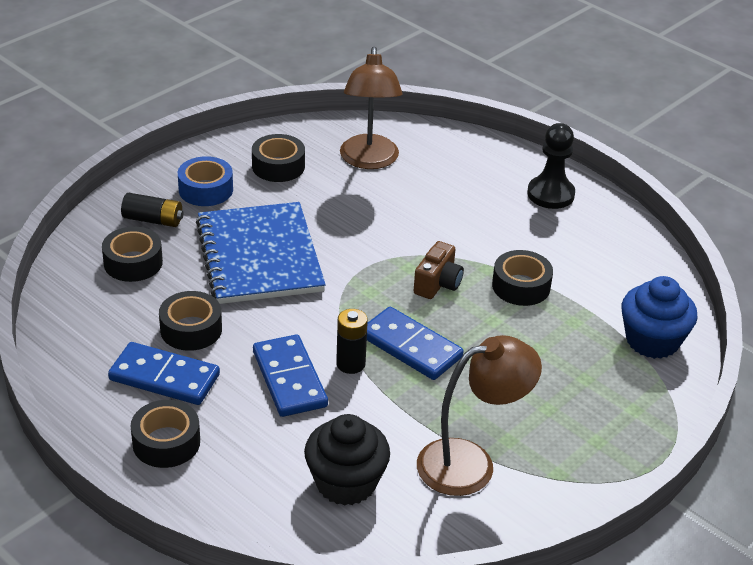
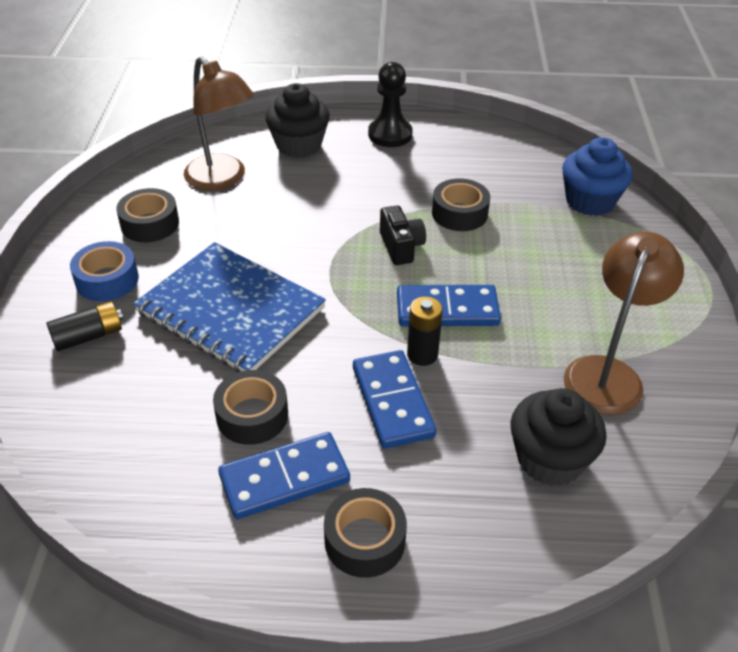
camera: 40 degrees left, 5 degrees up
black tape [102,227,163,282] -> none
blue domino [253,334,328,417] -> blue domino turned 45 degrees clockwise [353,350,436,449]
brown camera [414,241,464,299] -> black camera [380,205,426,265]
none -> black cupcake [265,83,330,158]

